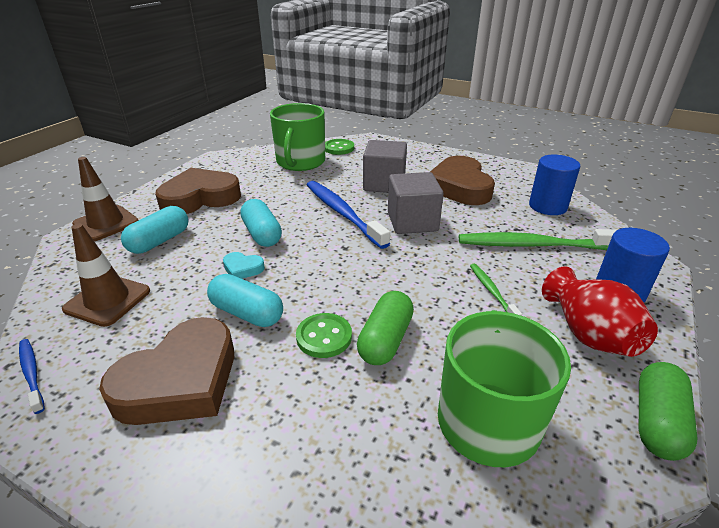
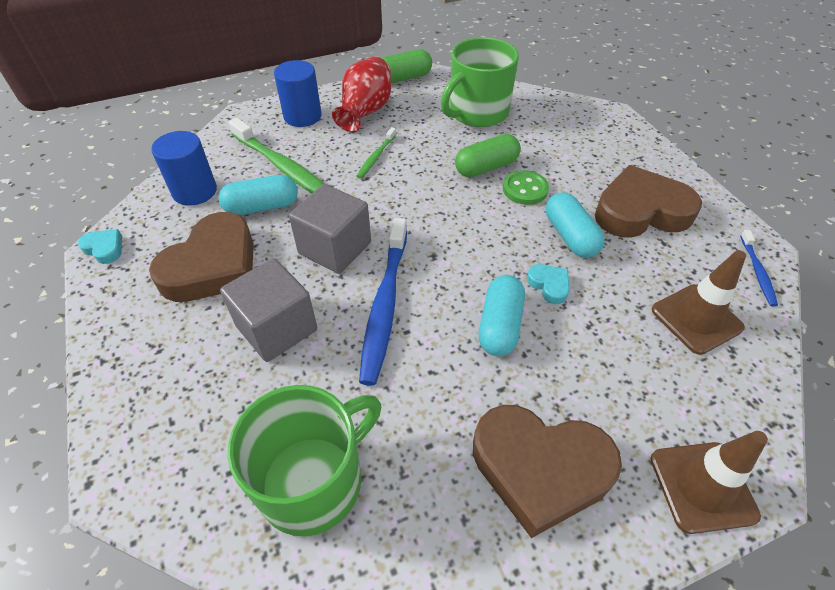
camera: 140 degrees left, 15 degrees up
turquoise capsule [121,206,188,254] -> turquoise capsule moved to [219,175,298,215]
green button [325,139,354,155] -> none
none -> turquoise heart [78,229,122,264]

